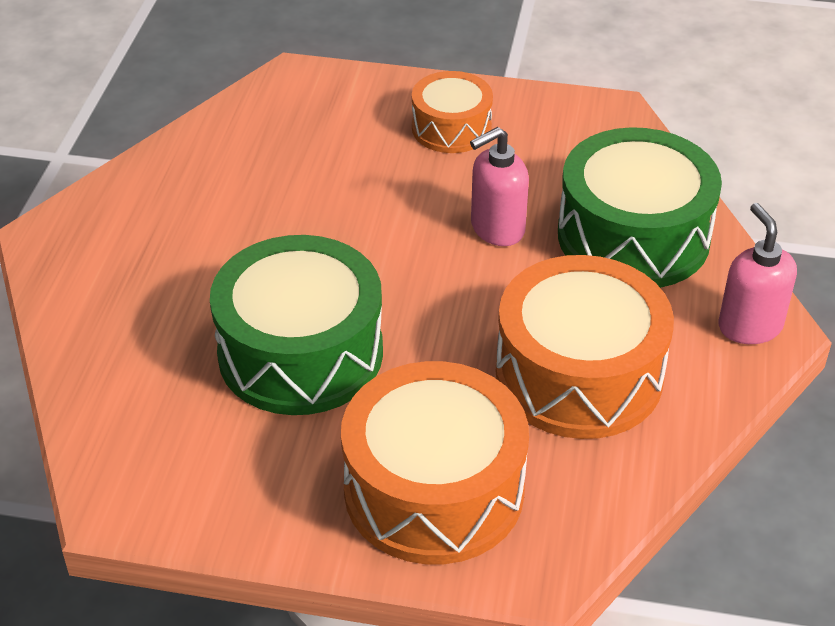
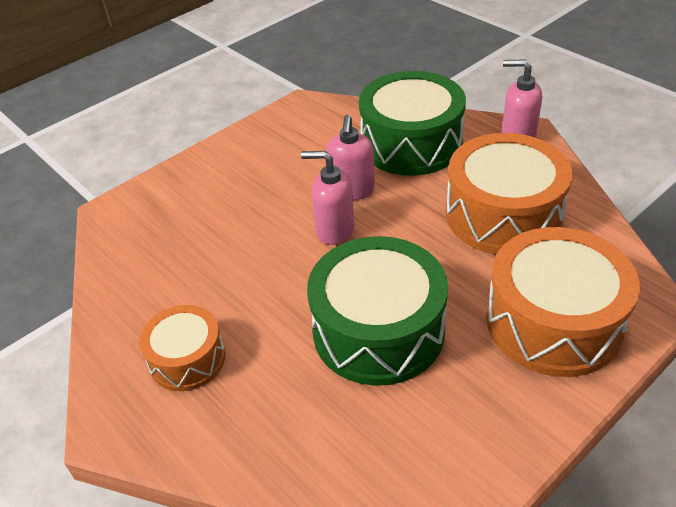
camera: 50 degrees left, 0 degrees up
orange drum [412,71,493,153] -> orange drum moved to [139,305,225,391]
none -> pink soap dispenser [301,151,354,245]

